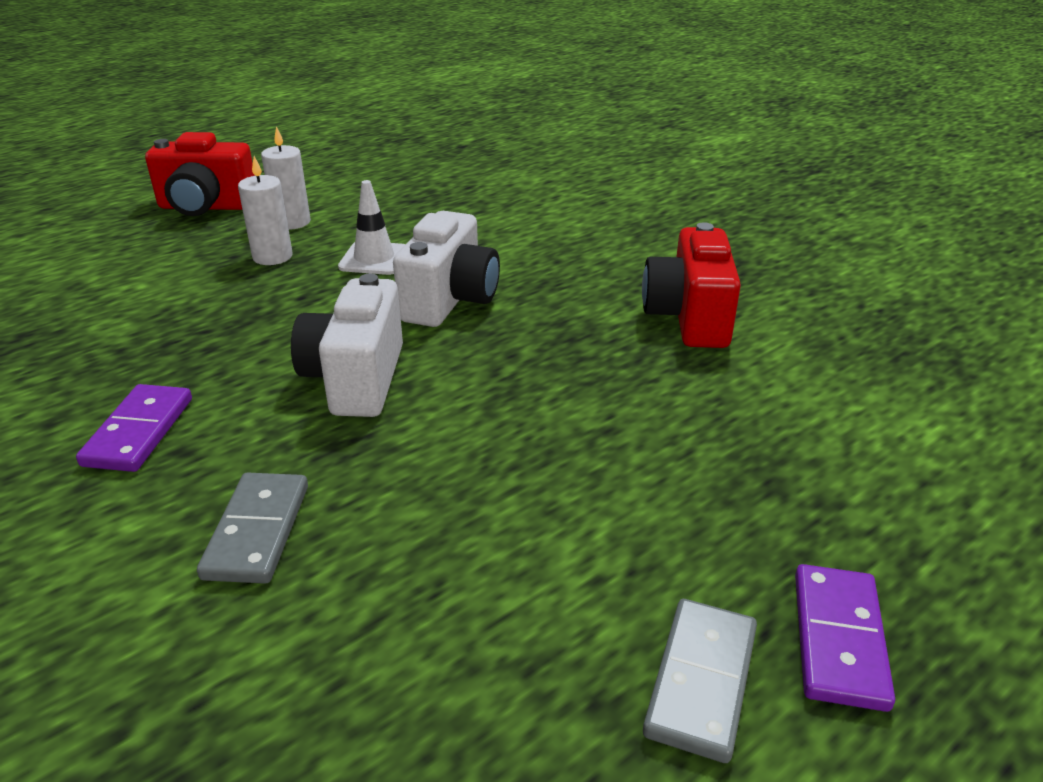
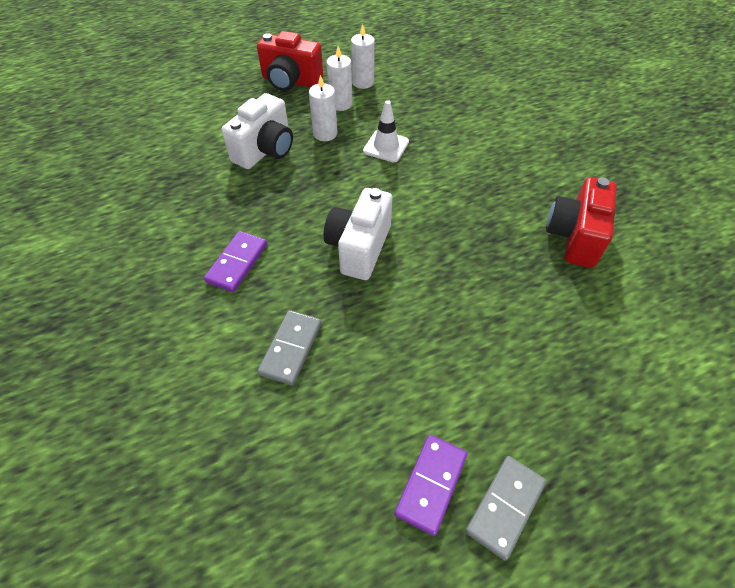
camera: 15 degrees right, 20 degrees up
white camera [393,211,500,327] -> white camera moved to [222,93,293,169]
purple domino [795,564,895,712] -> purple domino moved to [394,435,468,536]
none -> white candle [351,24,375,89]

